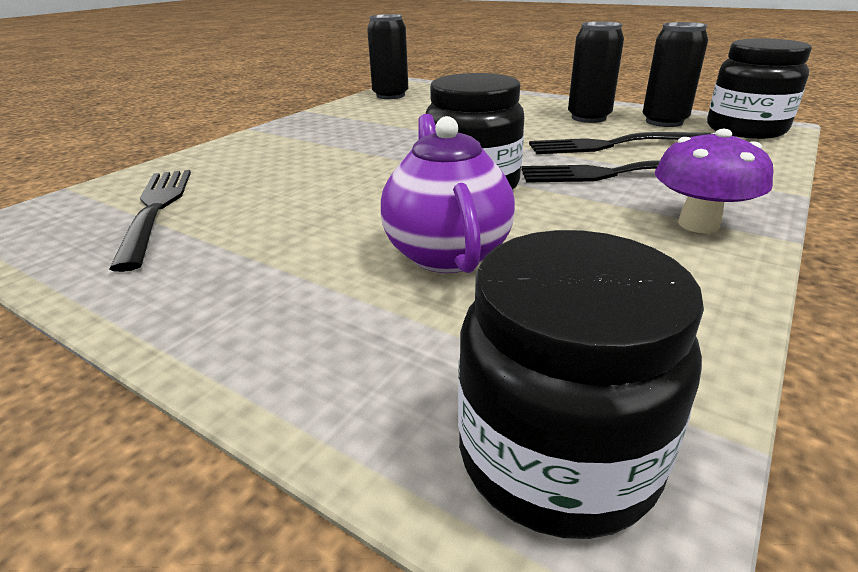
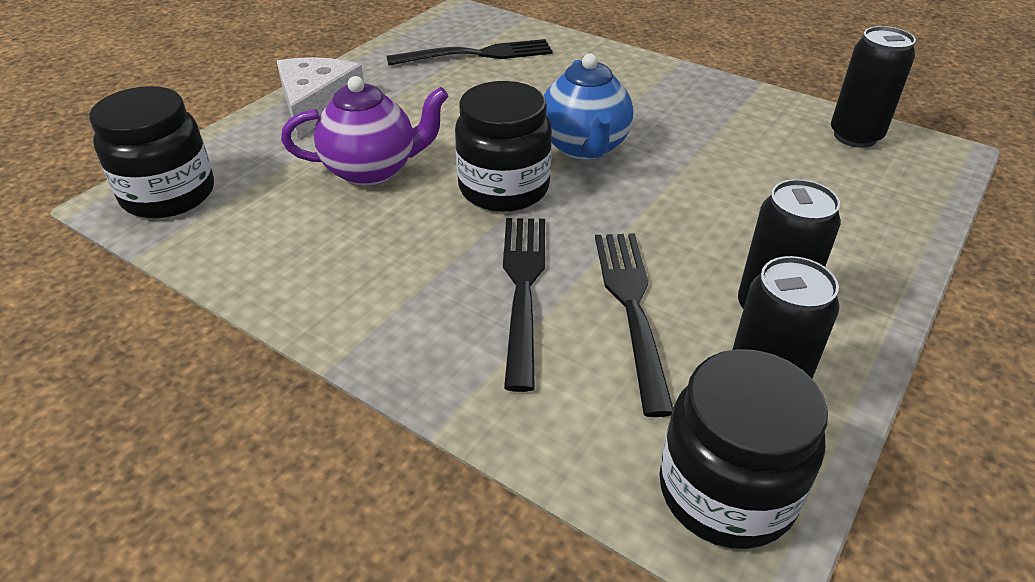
camera: 90 degrees right, 10 degrees up
purple mushroom [655,129,773,233] -> none
none -> white cheese [277,57,364,139]
none -> blue teapot [544,54,634,160]

